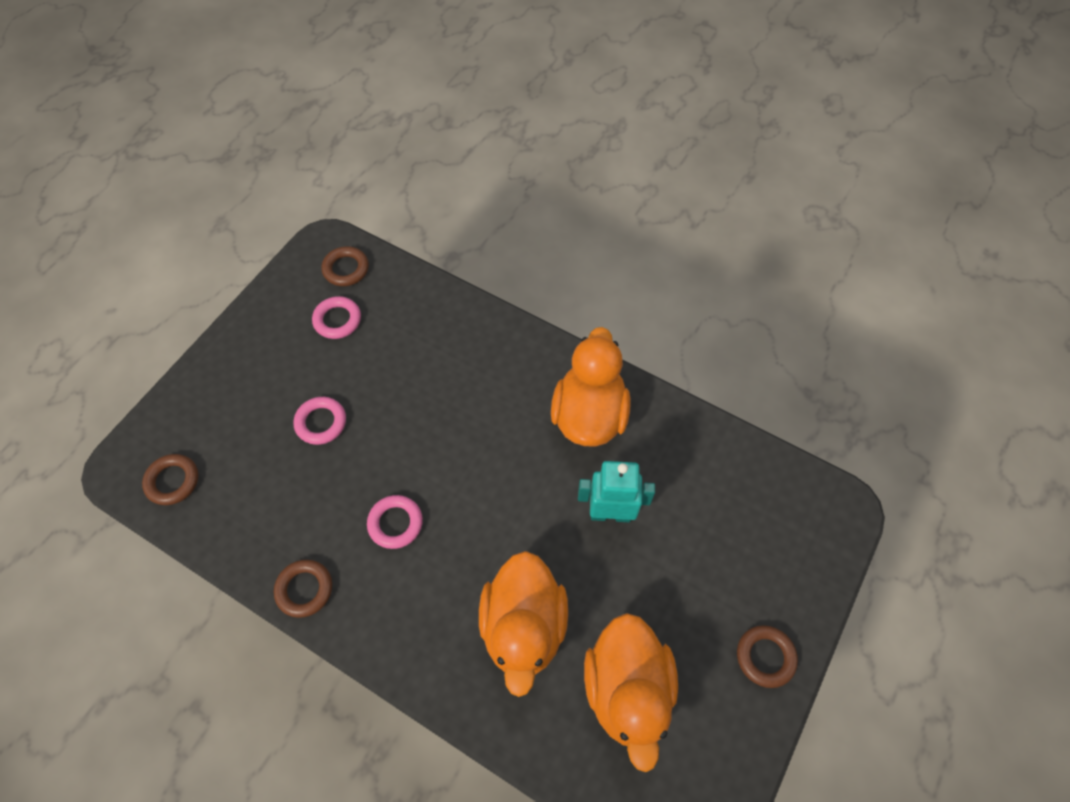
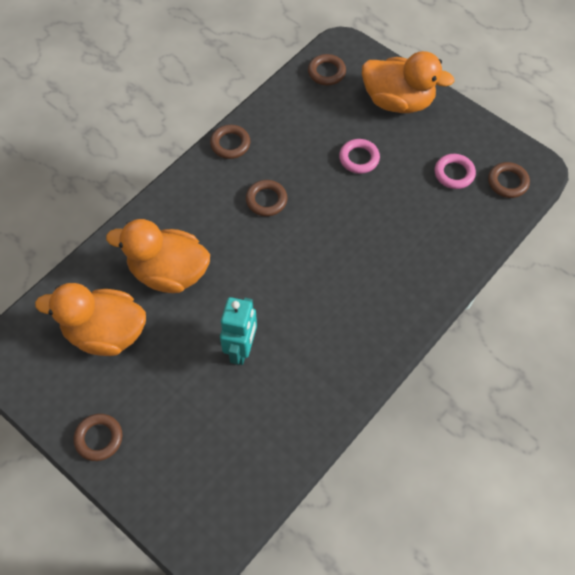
camera: 100 degrees right, 0 degrees up
pink ring [367,495,423,549] -> brown ring [246,180,287,216]
orange duck [551,327,631,446] -> orange duck moved to [362,51,455,113]

